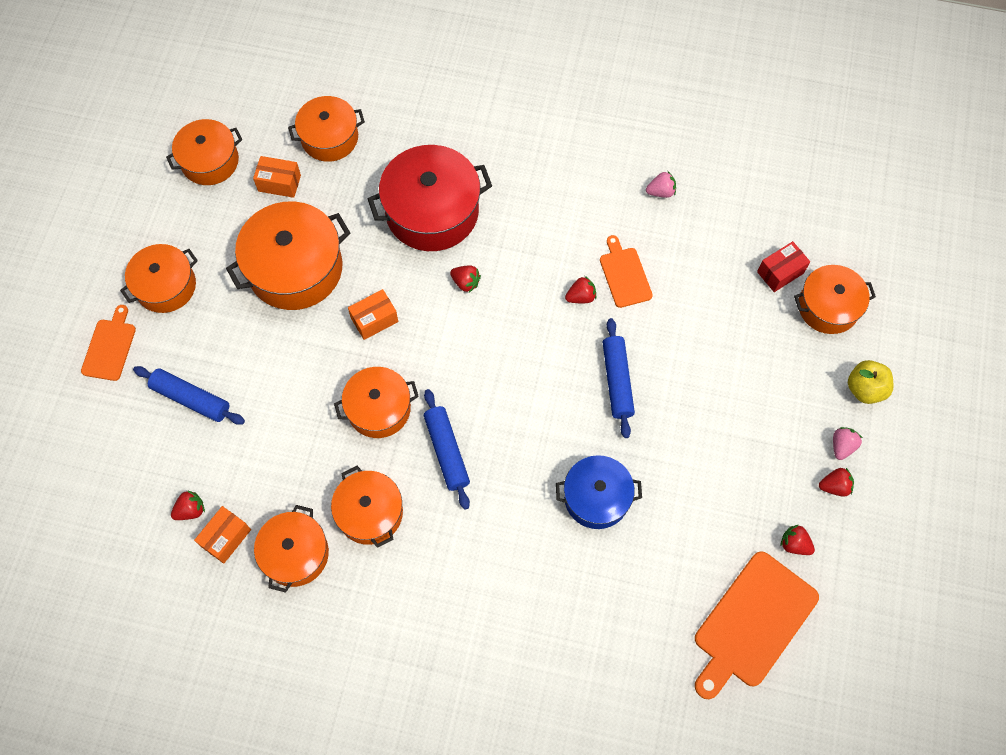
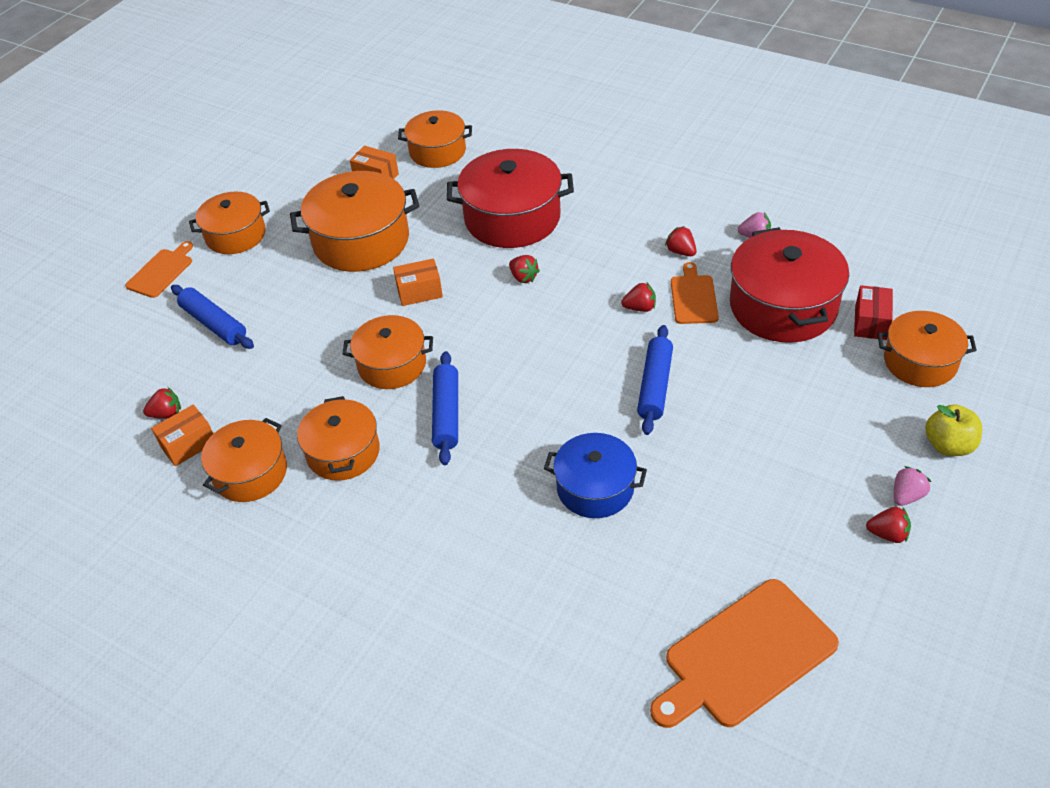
camera: 20 degrees right, 20 degrees down
orange pot [166,119,242,185] -> none
red box [757,241,810,292] -> red box turned 60 degrees counterclockwise [854,285,893,340]
red strawberry [780,525,815,555] -> red strawberry moved to [665,226,697,256]
none -> red pot [730,227,849,343]

